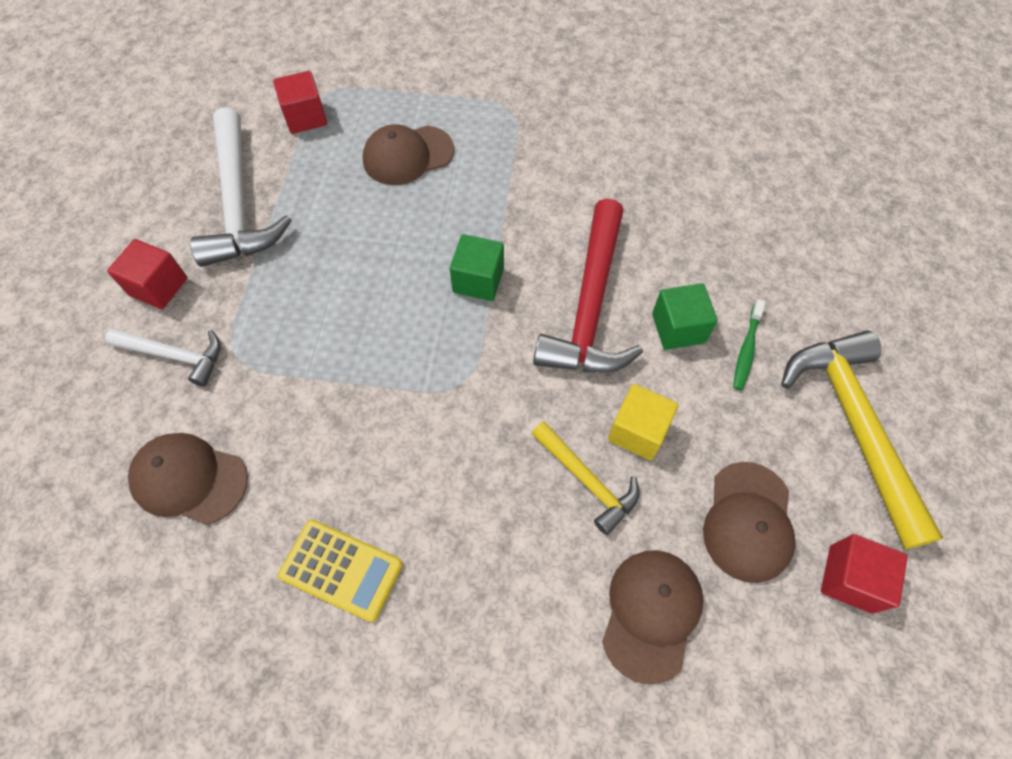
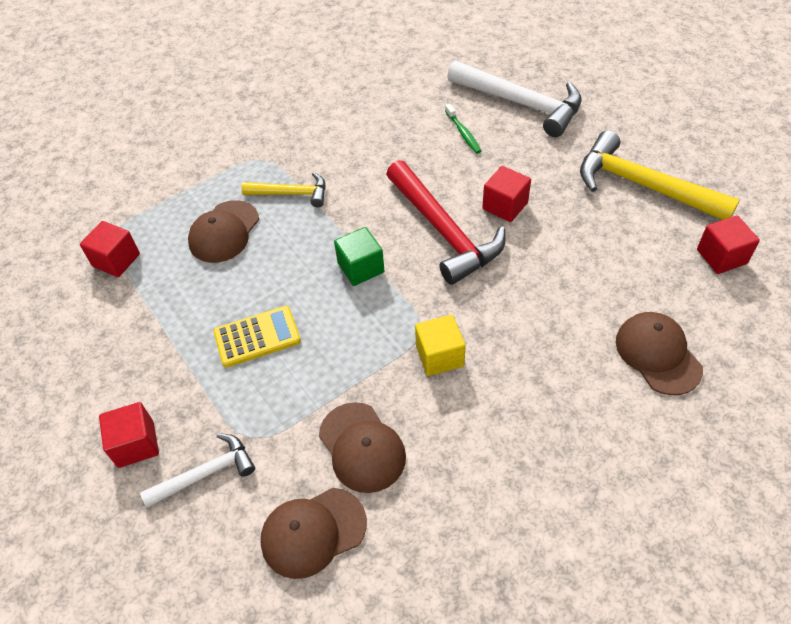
camera: 40 degrees left, 10 degrees down
white hammer [190,107,292,267] -> white hammer moved to [447,61,581,137]
yellow calculator [278,520,403,622] -> yellow calculator moved to [213,306,301,367]
yellow hammer [532,421,639,535] -> yellow hammer moved to [241,172,326,207]
yellow cube [608,384,678,460] -> yellow cube moved to [415,315,466,376]
green cube [652,283,718,350] -> red cube [482,166,531,222]
brown cap [703,462,796,583] -> brown cap moved to [319,402,406,493]
green toothbrush [733,299,765,390] -> green toothbrush moved to [445,103,481,154]

